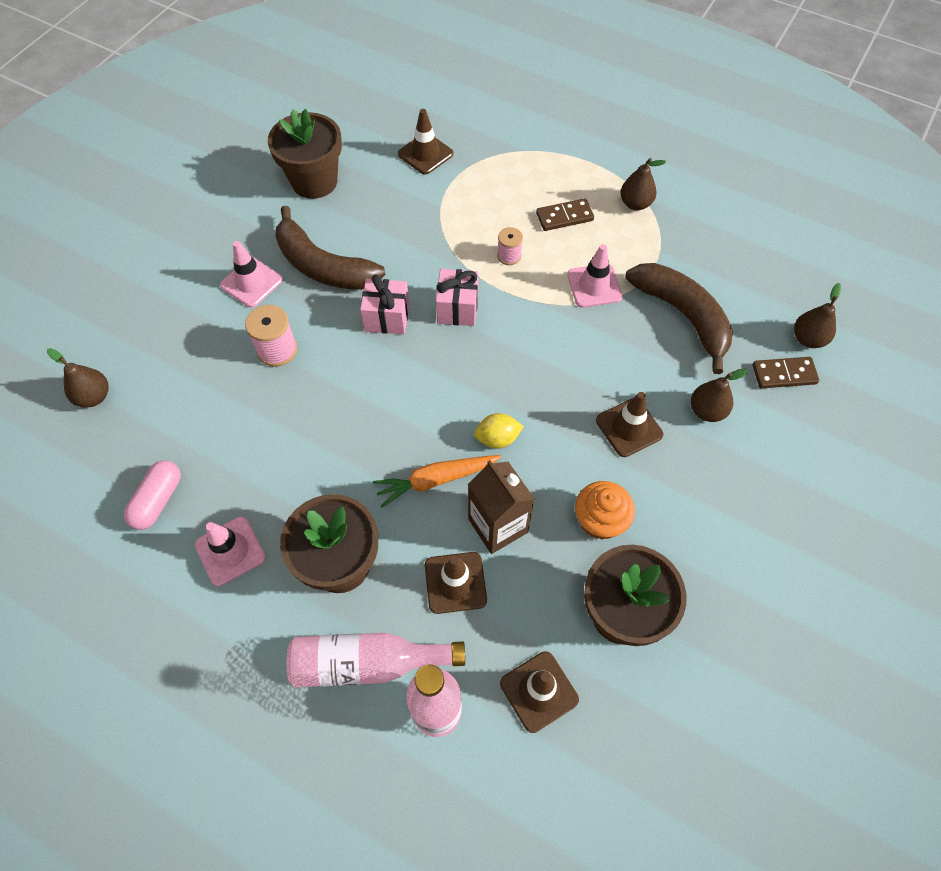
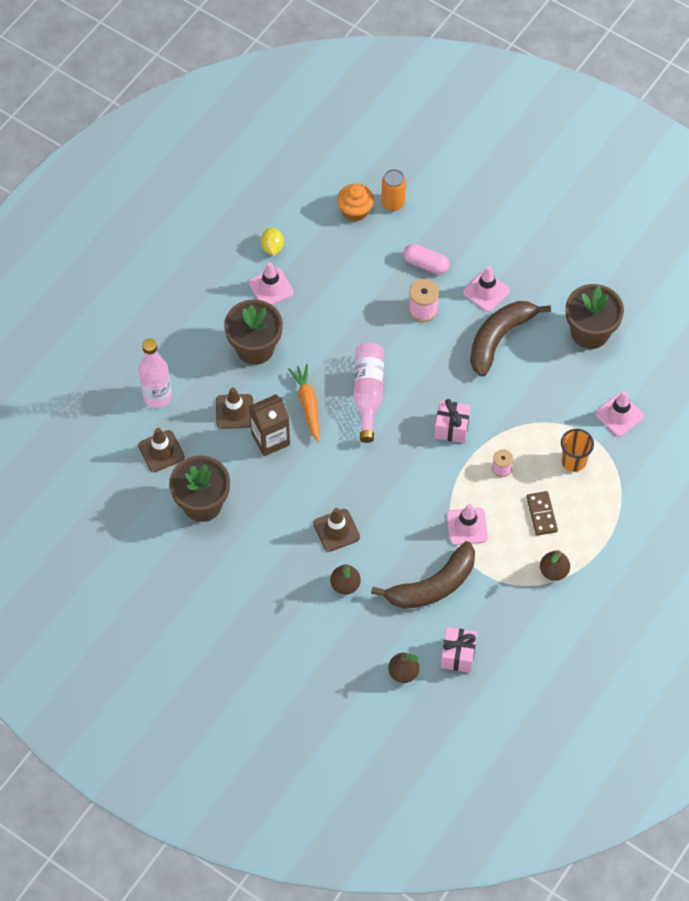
camera: 95 degrees right, 0 degrees up
brown pear [47,348,109,407] -> orange can [381,169,406,211]
pink capsule [124,460,181,530] -> pink capsule moved to [404,244,449,274]
pink bottle [287,633,465,688] -> pink bottle moved to [354,342,384,443]
pink gift [360,274,409,334] -> pink gift moved to [441,627,477,673]
brown traffic cone [398,109,453,175] -> pink traffic cone [595,391,644,437]
yellow lemon [474,413,524,448] -> yellow lemon moved to [261,227,284,256]
orange cupcake [575,481,635,540] -> orange cupcake moved to [337,184,374,222]
brown domino [753,357,819,389] -> none
none -> orange cup [561,429,594,472]

